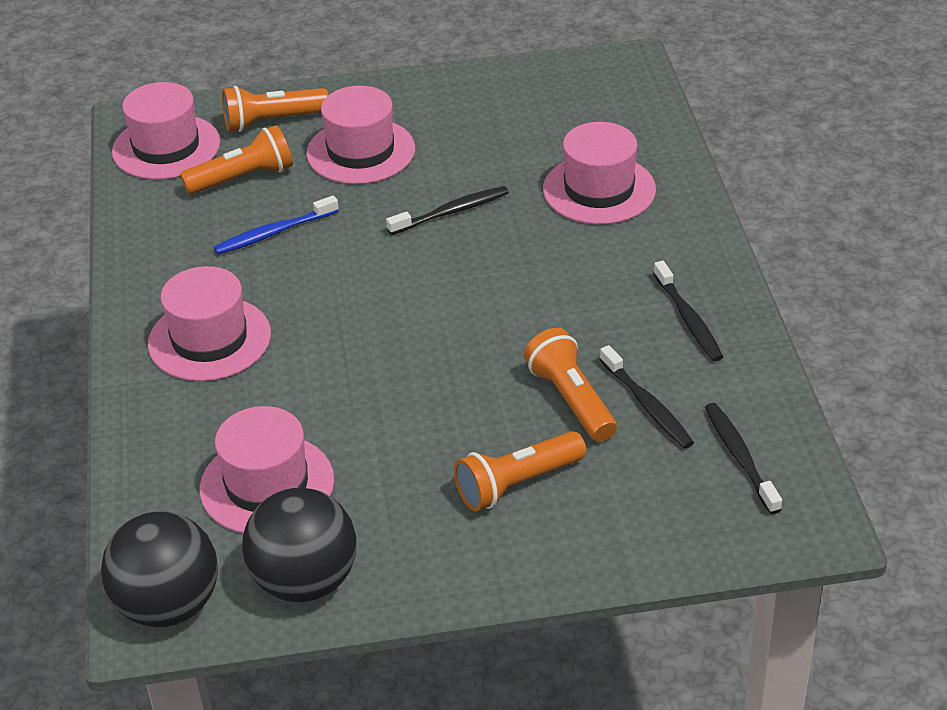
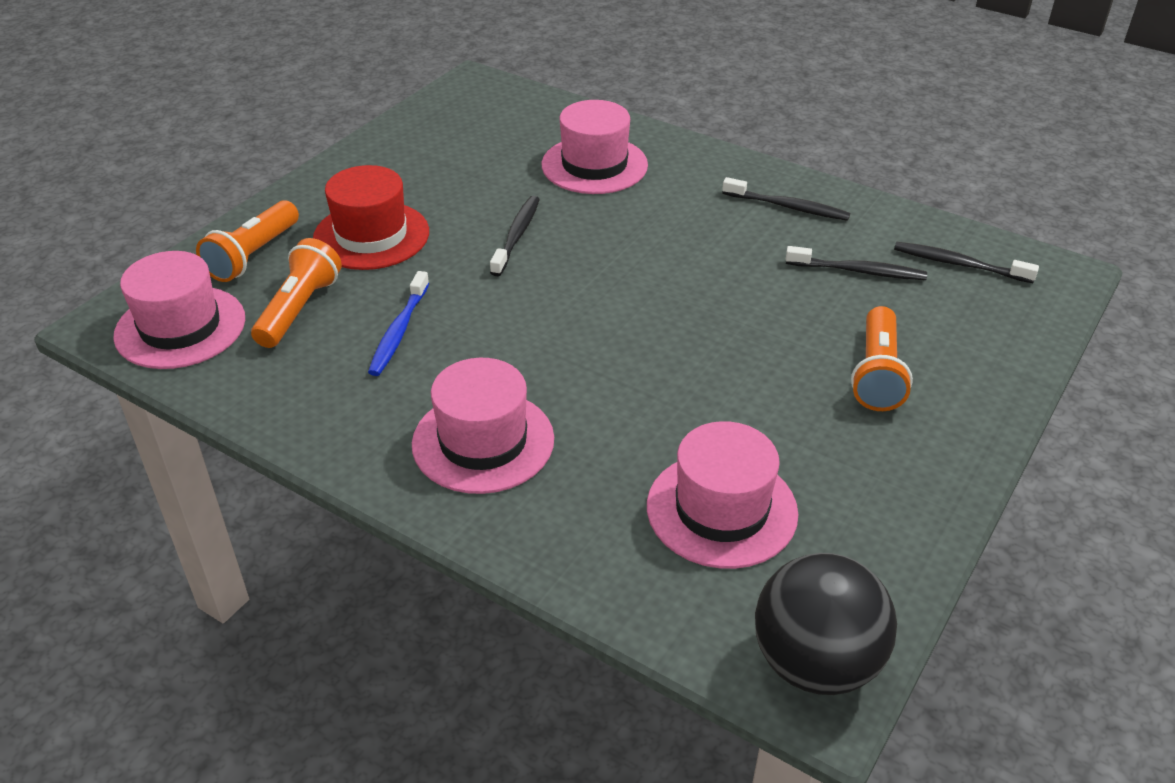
camera: 50 degrees left, 0 degrees up
black ball [242,488,356,602] -> none
pink hat [306,86,415,184] -> red hat [313,165,429,270]
orange flashlight [524,328,617,442] -> none

